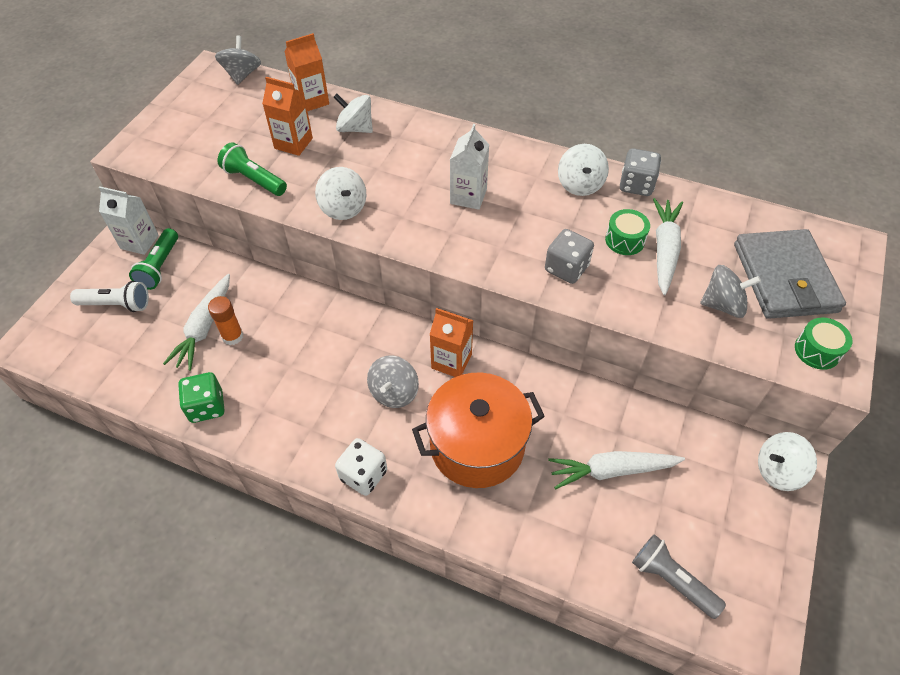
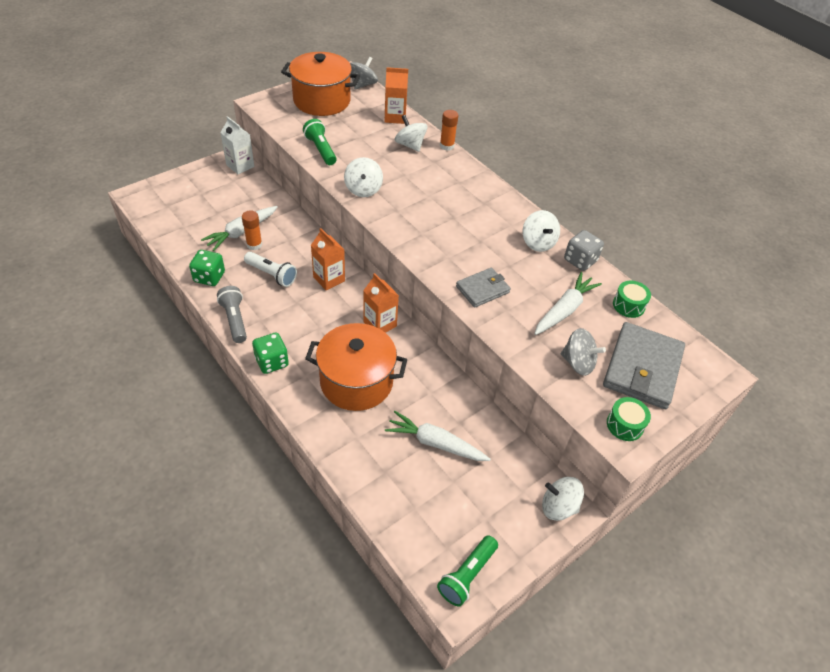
camera: 25 degrees right, 5 degrees down
white flashlight [70,281,149,312] -> white flashlight moved to [244,252,297,287]
green flashlight [129,228,178,290] -> green flashlight moved to [437,535,498,606]
orange carton [262,77,313,156] -> orange carton moved to [311,228,345,291]
white dice [335,438,387,496] -> green dice [252,332,289,374]
grey spinning top [367,355,419,408] -> none
white carton [450,124,489,210] -> none
grey dice [545,229,594,284] -> grey wallet [456,268,511,308]
white spinning top [558,144,609,196] -> white spinning top turned 45 degrees counterclockwise [523,210,560,252]
green drum [605,209,650,255] -> green drum moved to [613,280,651,318]
grey flashlight [632,534,726,619] -> grey flashlight moved to [217,286,247,343]
none -> orange pot [281,52,360,116]
none -> orange glue stick [440,110,458,151]

